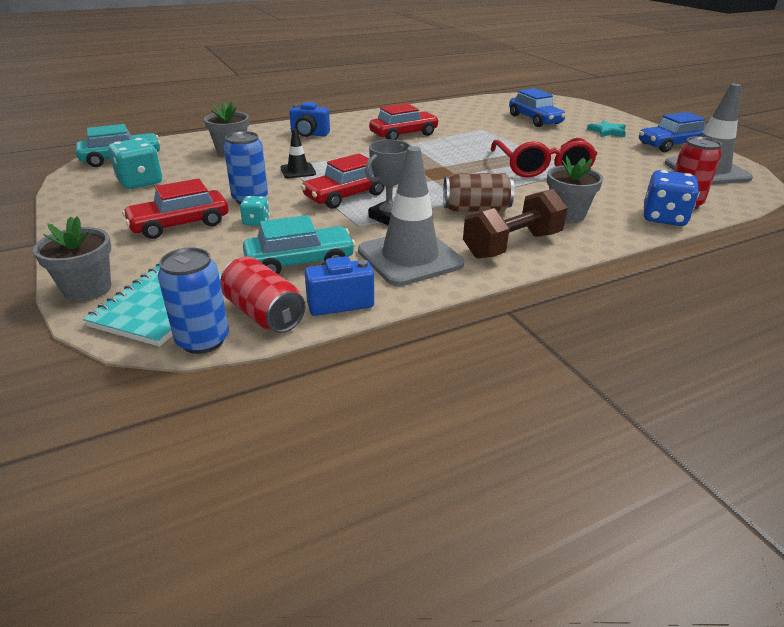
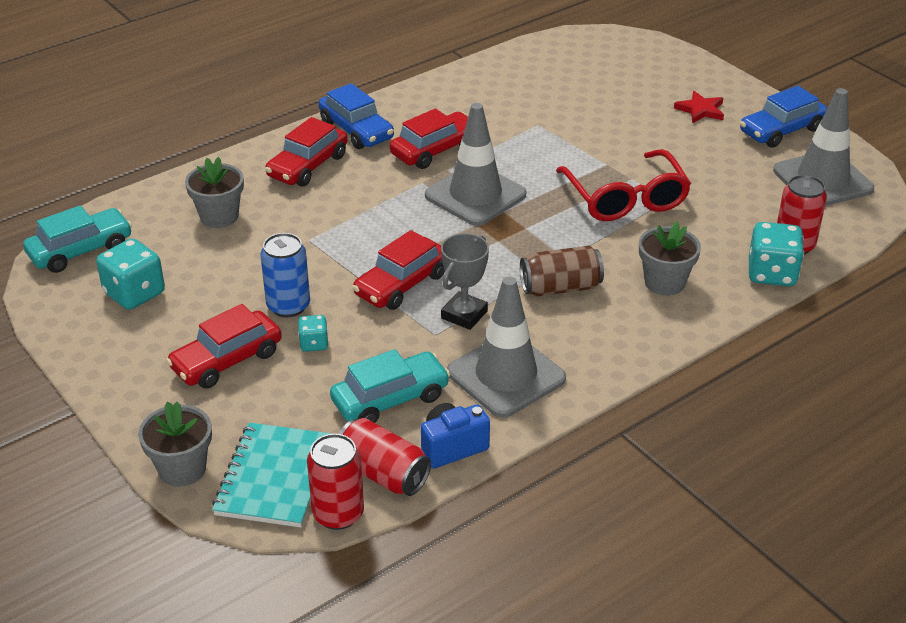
camera: 10 degrees left, 5 degrees up
blue can [158,247,229,354] -> red can [307,434,364,530]
black traffic cone [281,129,316,178] -> none
blue camera [289,102,330,137] -> red car [265,117,348,187]
brown dumbbell [463,189,568,259] -> none
blue car [509,88,566,127] -> blue car moved to [319,83,394,149]
turquoise star [587,120,626,137] -> red star [674,91,724,124]
blue dice [644,170,699,226] -> turquoise dice [749,222,804,286]
none -> grey traffic cone [425,103,526,226]

